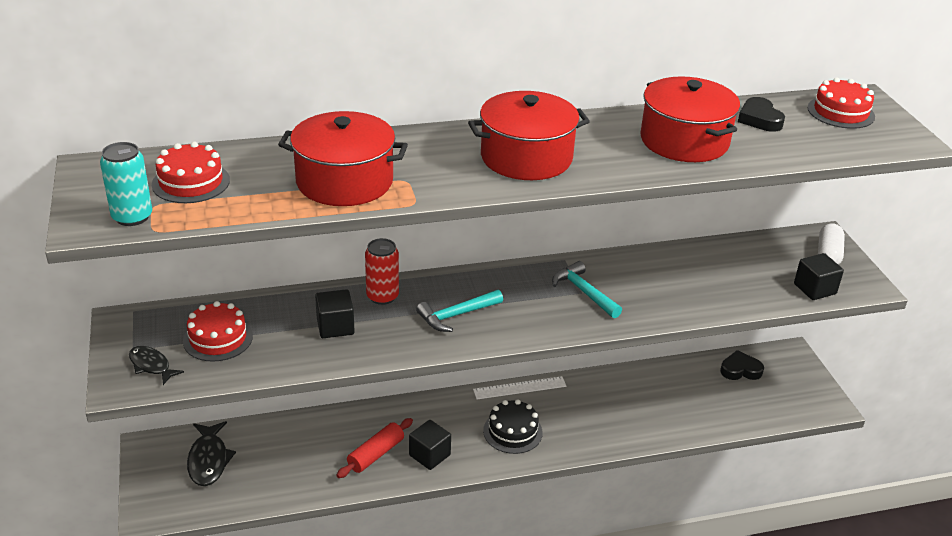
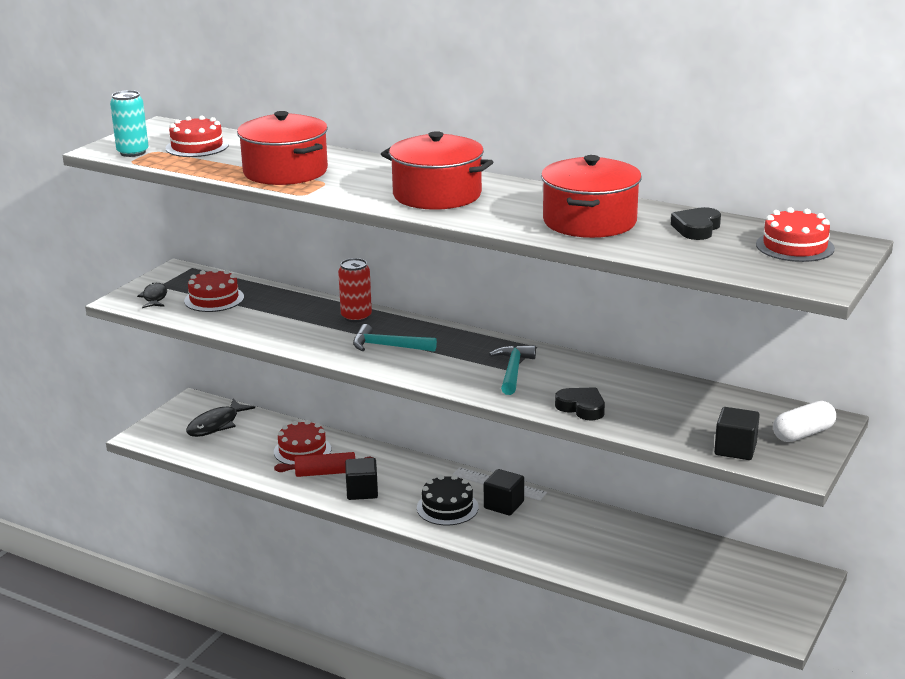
camera: 45 degrees right, 10 degrees down
black cube [315,289,355,338] -> black cube moved to [484,469,524,516]
black heart [720,350,764,380] -> black heart moved to [555,387,605,420]
none -> red cake [274,420,331,464]

